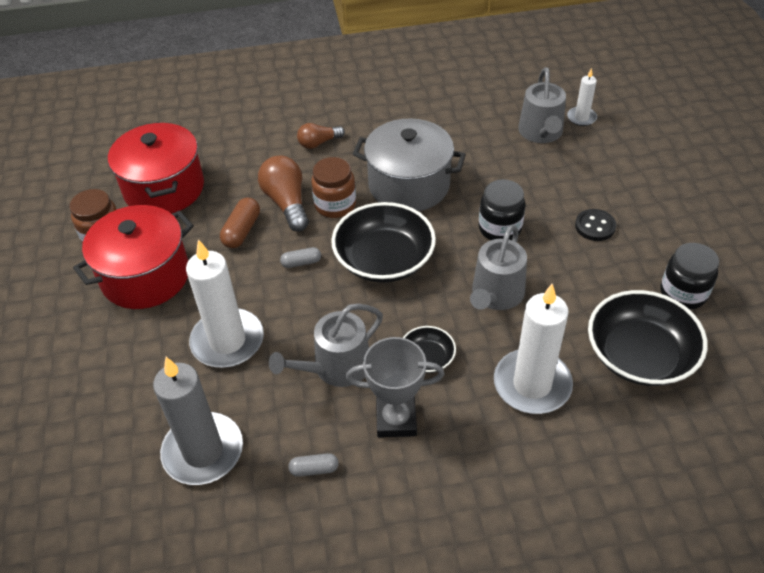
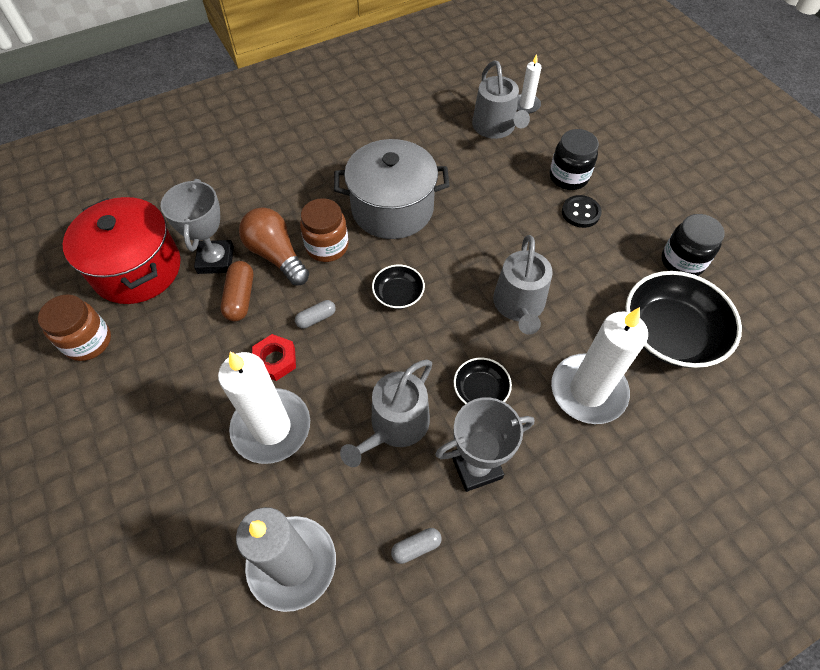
camera: 20 degrees left, 10 degrees up
red pot [73,205,194,309] -> none
brown light bulb [297,123,345,149] -> none
black bowl [331,202,436,283] -> black bowl [372,265,425,309], size x0.50
black jar [479,179,525,240] -> black jar moved to [550,129,599,190]
none -> grey trophy [161,179,234,274]
none -> red nut [252,334,296,381]

